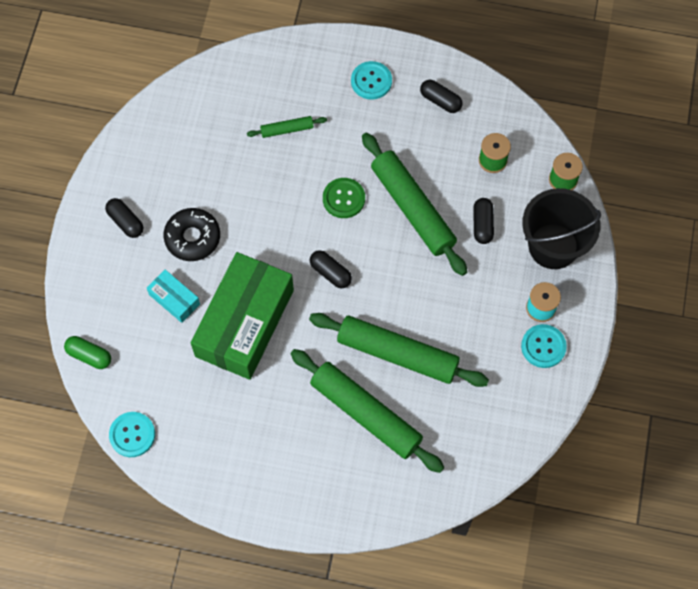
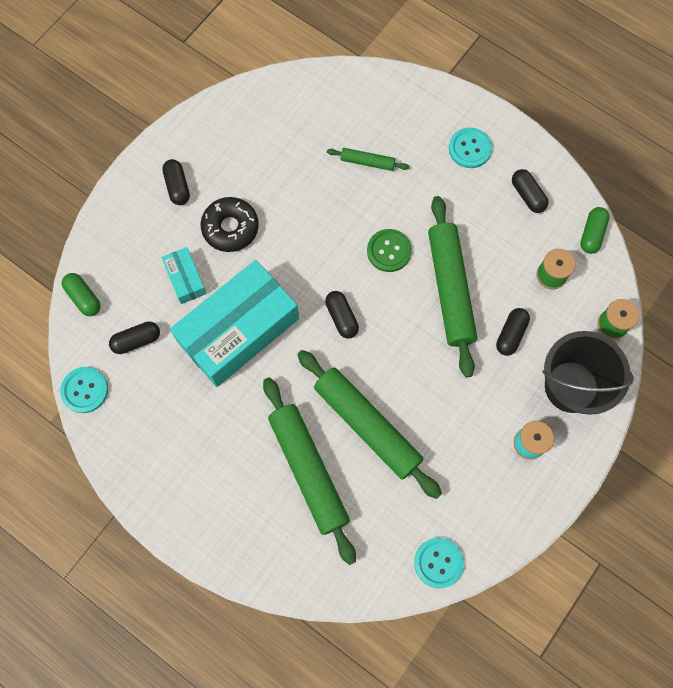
camera: 25 degrees right, 5 degrees up
green box [191,252,294,380] -> turquoise box [170,260,299,387]
turquoise button [521,324,567,368] -> turquoise button moved to [414,538,464,589]
none -> black capsule [109,321,160,354]
none -> green capsule [580,207,609,254]

